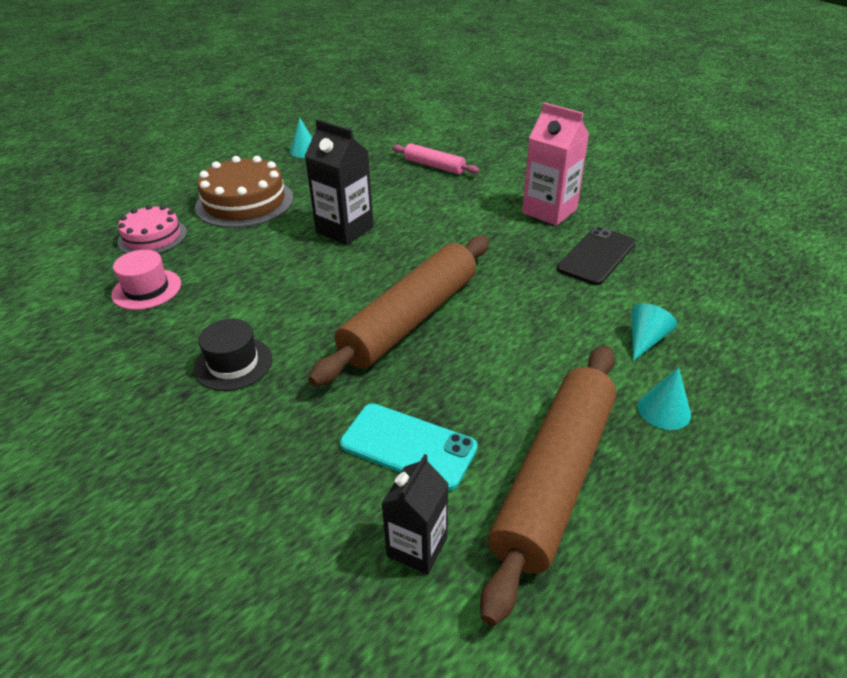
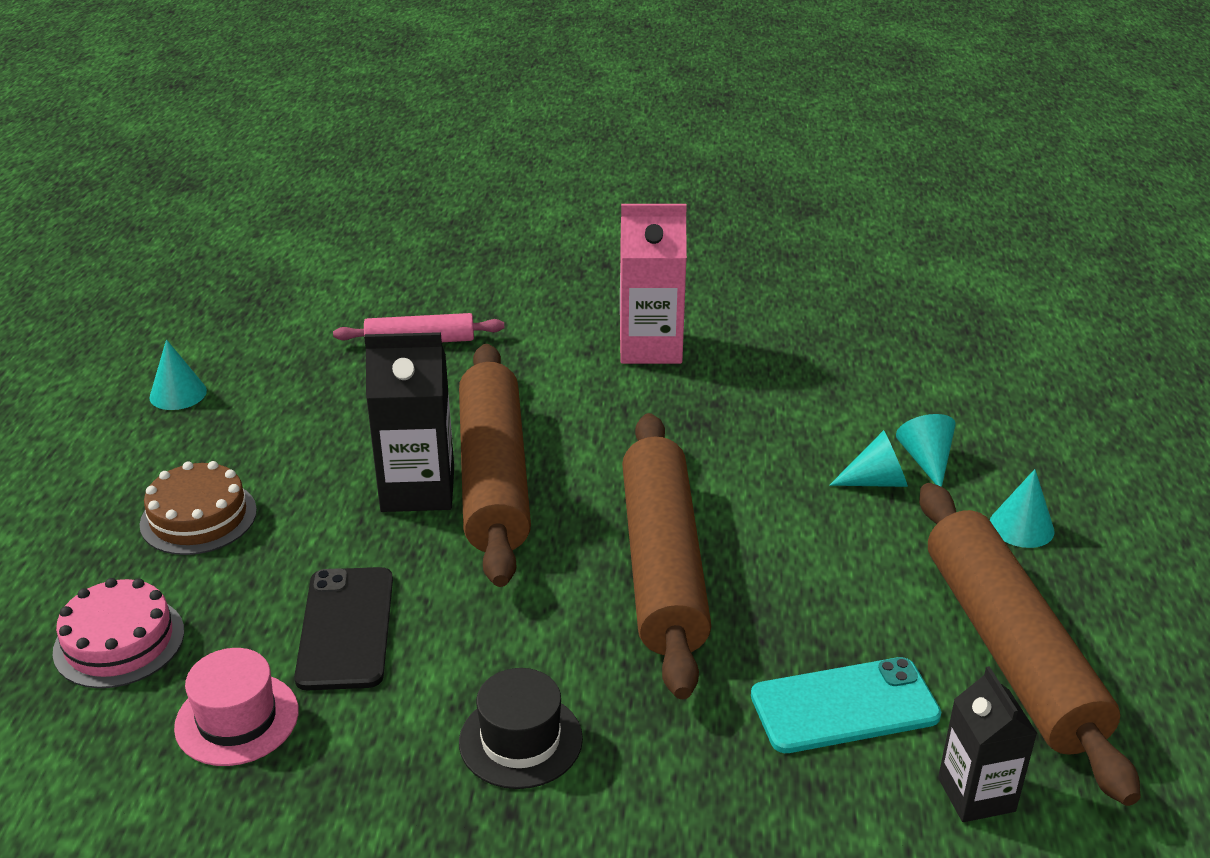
camera: 40 degrees left, 5 degrees down
brown cake [195,156,294,228] -> brown cake [140,461,257,555], size x0.64
black phone [557,227,636,285] -> black phone moved to [294,567,393,690]
none -> brown rolling pin [459,344,531,587]
none -> turquoise cone [830,430,908,487]

